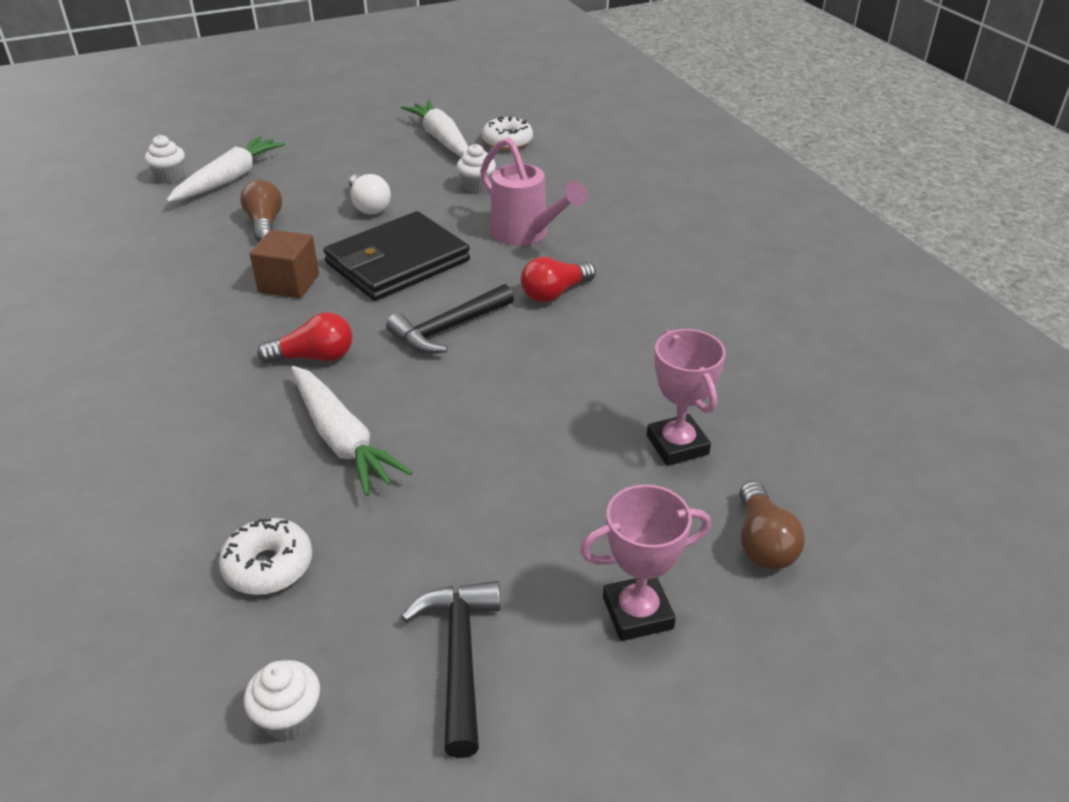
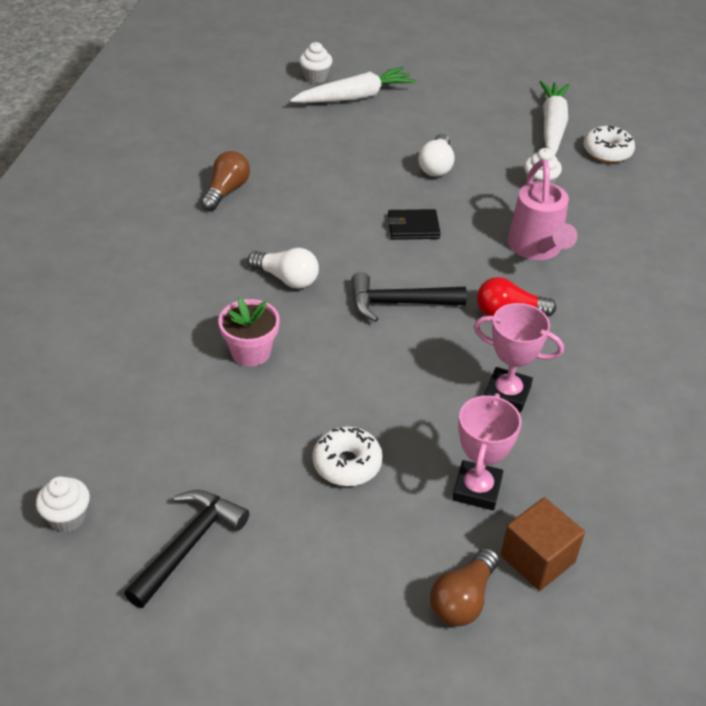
camera: 35 degrees right, 5 degrees up
white donut [219,518,312,595] -> white donut moved to [313,426,383,486]
brown light bulb [241,180,282,242] -> brown light bulb moved to [201,151,250,211]
brown cube [250,230,319,298] -> brown cube moved to [501,497,585,591]
red light bulb [257,312,352,364] -> white light bulb [247,248,319,289]
white carrot [291,366,413,496] -> pink flower pot [219,298,280,366]
black wallet [323,211,470,301] -> black wallet [388,209,441,240], size x0.48
pink trophy [580,484,711,641] -> pink trophy moved to [474,303,564,413]

